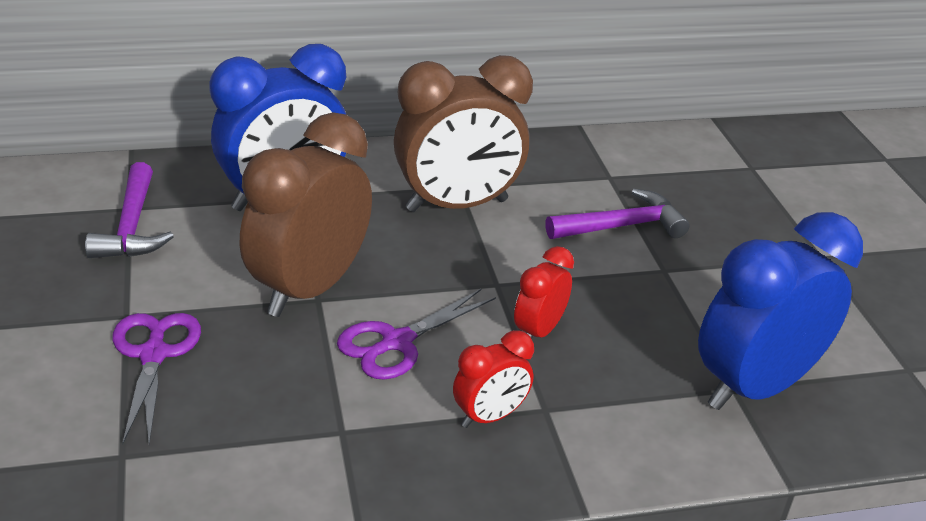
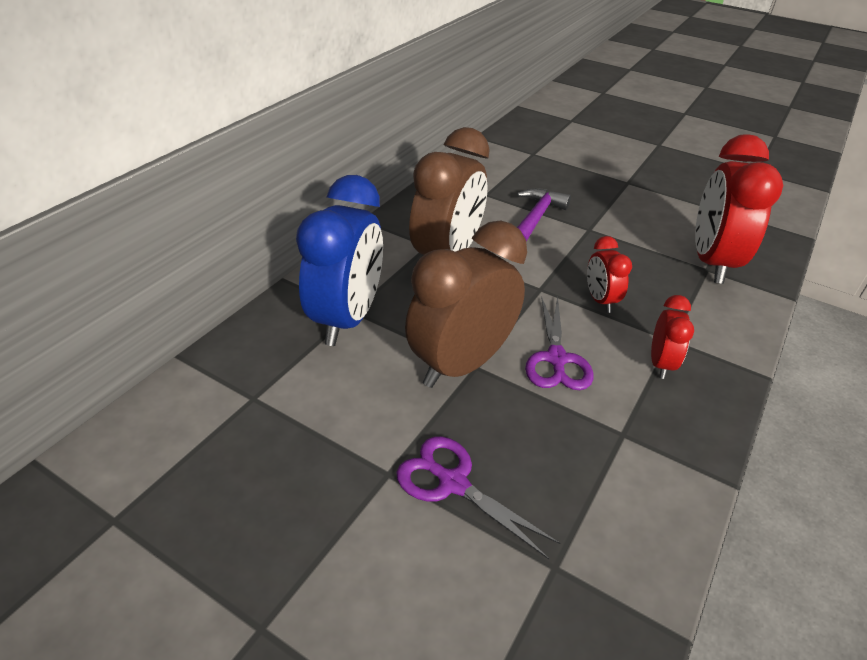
camera: 45 degrees left, 5 degrees up
purple hammer [85,162,174,258] -> none
brown clock [240,112,372,317] -> brown clock turned 60 degrees clockwise [405,220,527,388]
blue clock [698,212,863,410] -> red clock [695,134,783,284]

